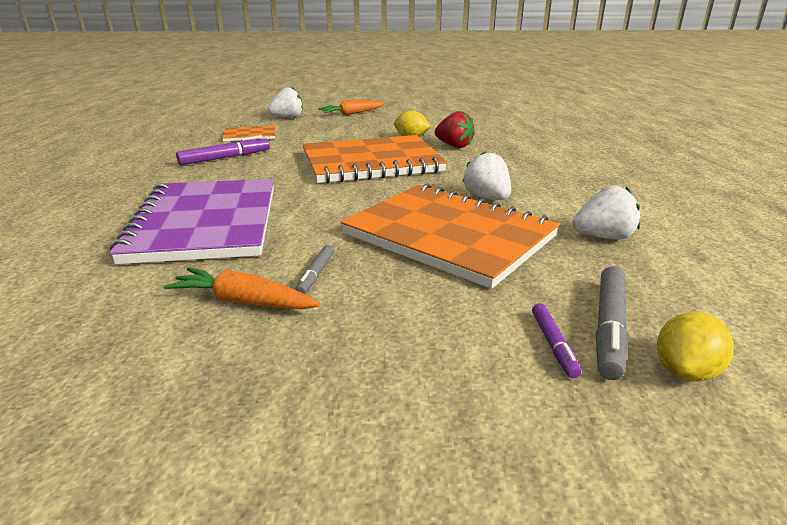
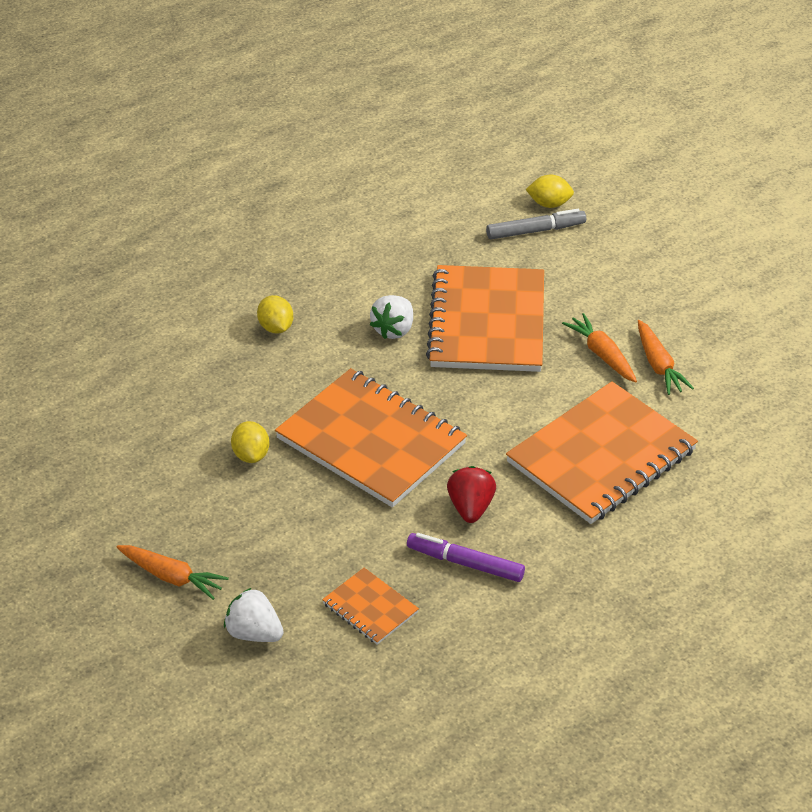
camera: 125 degrees left, 15 degrees up
purple notebook [109,179,274,264] -> orange notebook [506,381,698,524]
grey marker [295,245,334,294] -> orange carrot [562,313,637,383]
red strawberry [435,111,475,148] -> red strawberry moved to [447,466,496,523]
purple marker [532,303,581,378] -> none
white strawberry [572,186,640,239] -> none
none -> yellow lemon [257,295,293,334]

